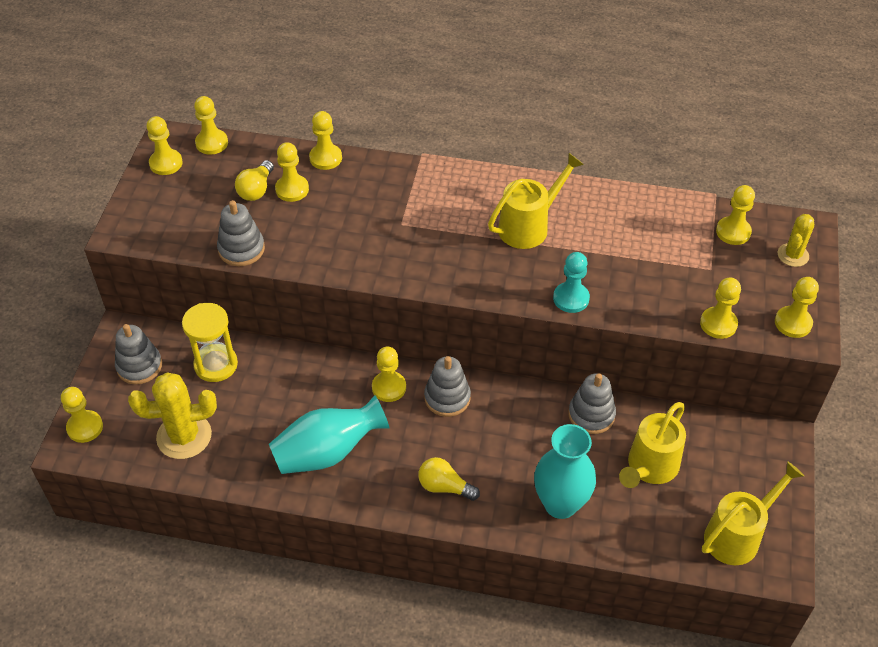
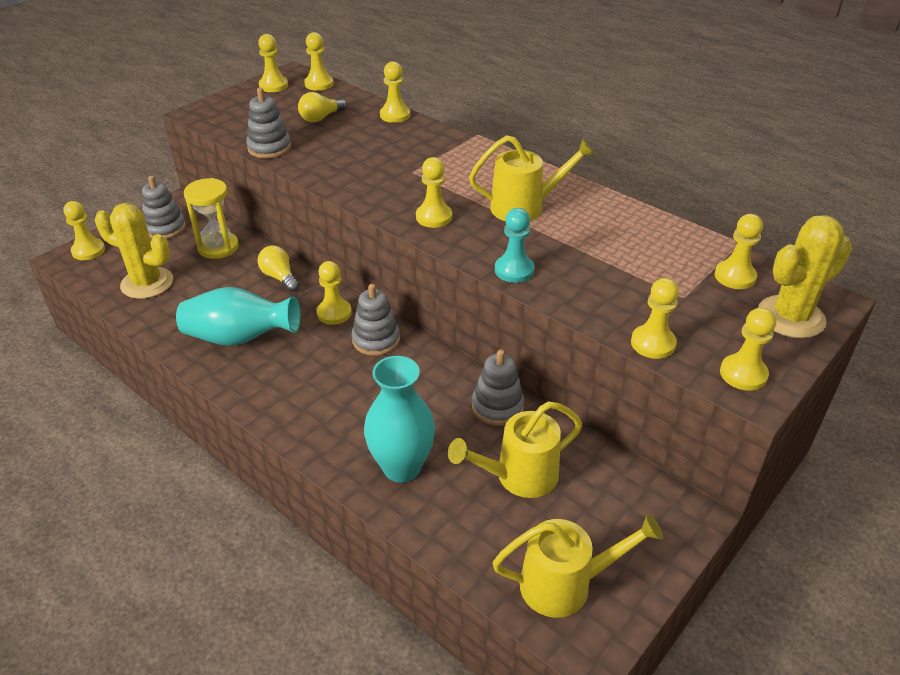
camera: 30 degrees right, 10 degrees down
yellow pawn [275,142,309,202] -> yellow pawn moved to [416,157,452,228]
yellow light bulb [418,457,480,501] -> yellow light bulb moved to [257,245,299,292]
yellow cactus [778,214,814,267] -> yellow cactus [758,215,852,338], size x1.72

